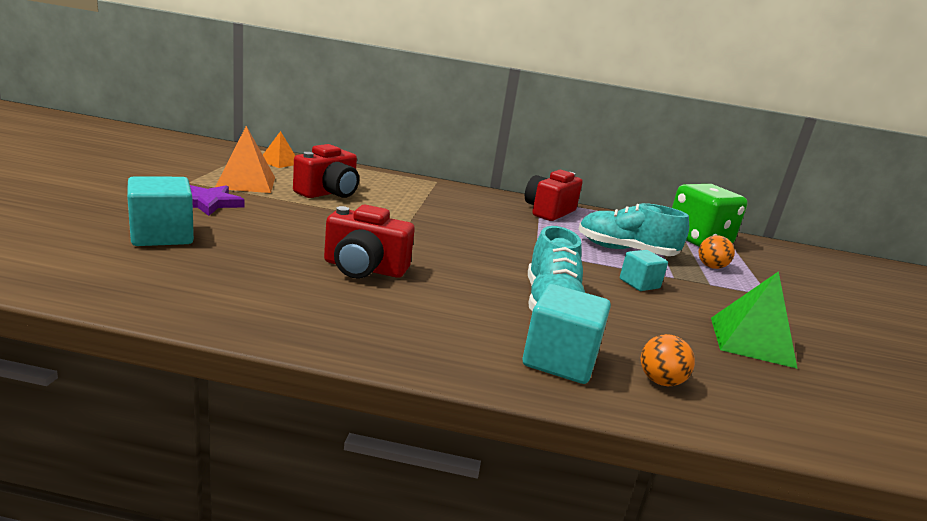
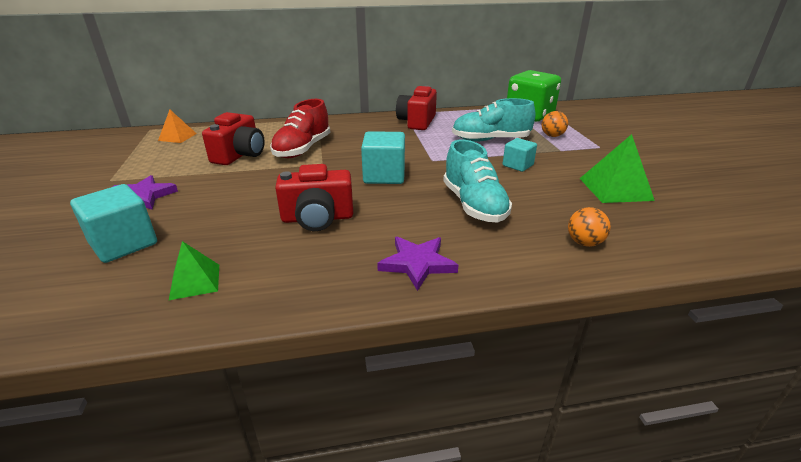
camera: 15 degrees left, 10 degrees up
orange pyramid [215,126,275,193] -> none
turquoise cube [523,284,611,384] -> turquoise cube moved to [361,131,405,184]
none -> green pyramid [169,241,219,300]
none -> red shoe [270,99,331,158]
none -> purple star [377,237,458,291]

